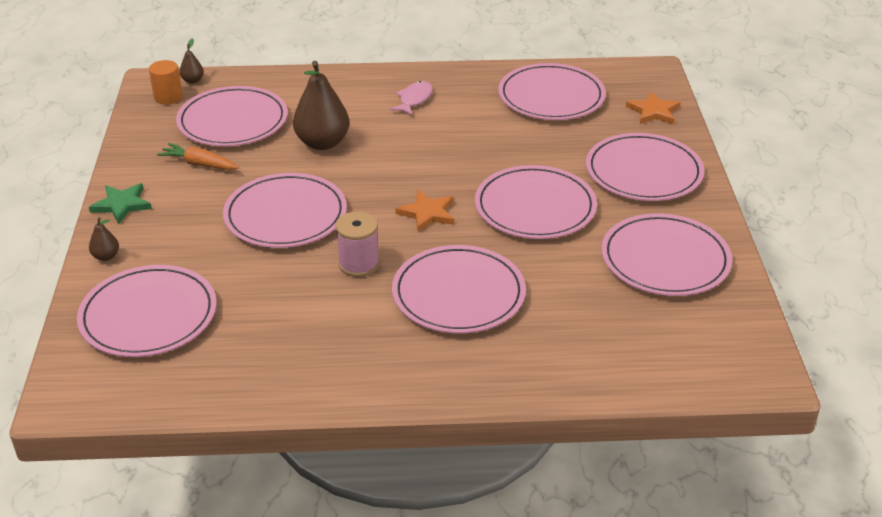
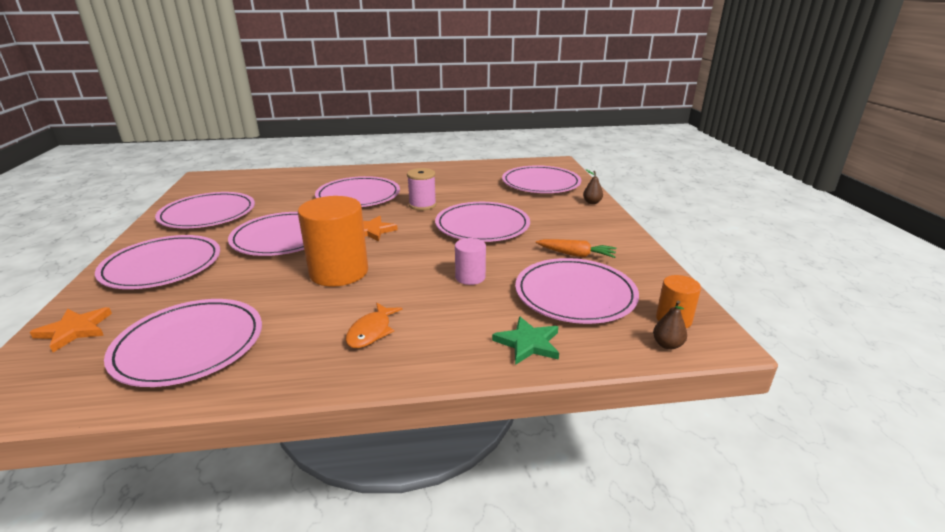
camera: 175 degrees right, 10 degrees down
green star [89,183,152,224] -> green star moved to [492,316,559,365]
brown pear [293,61,349,150] -> pink cylinder [455,238,486,285]
pink fish [390,81,433,115] -> orange fish [346,303,402,348]
none -> orange cylinder [298,196,368,287]

